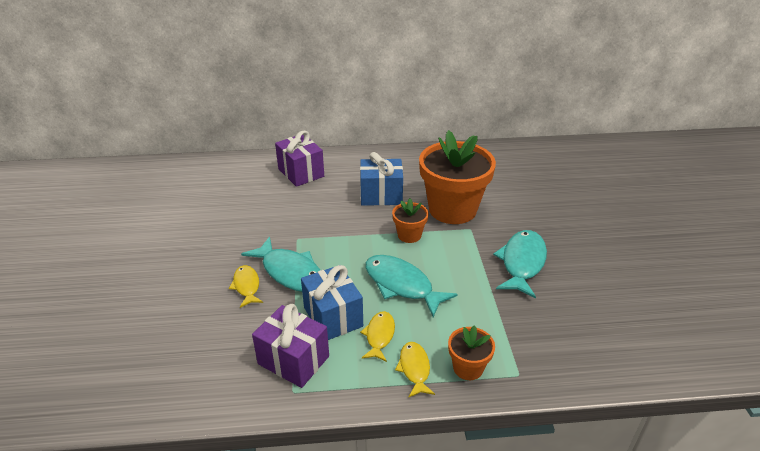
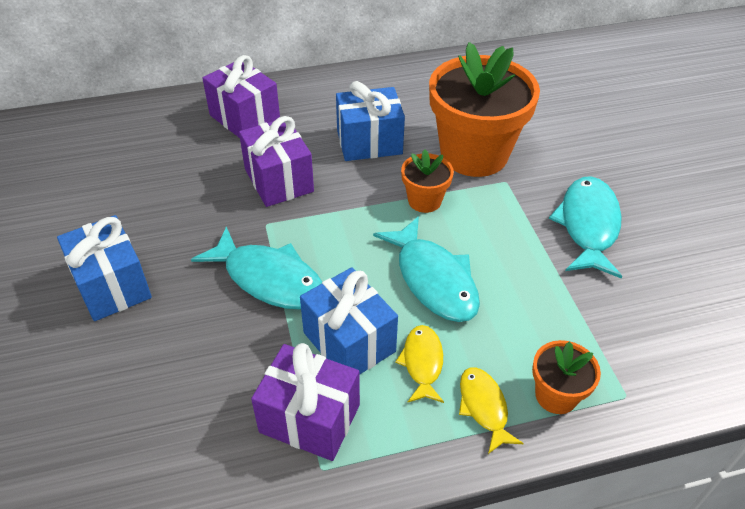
camera: 10 degrees left, 10 degrees up
yellow fish [229,265,263,308] -> none
turquoise fish [365,255,458,317] -> turquoise fish turned 150 degrees counterclockwise [373,216,480,322]
none -> blue gift [57,215,152,321]
none -> purple gift [239,116,314,207]

